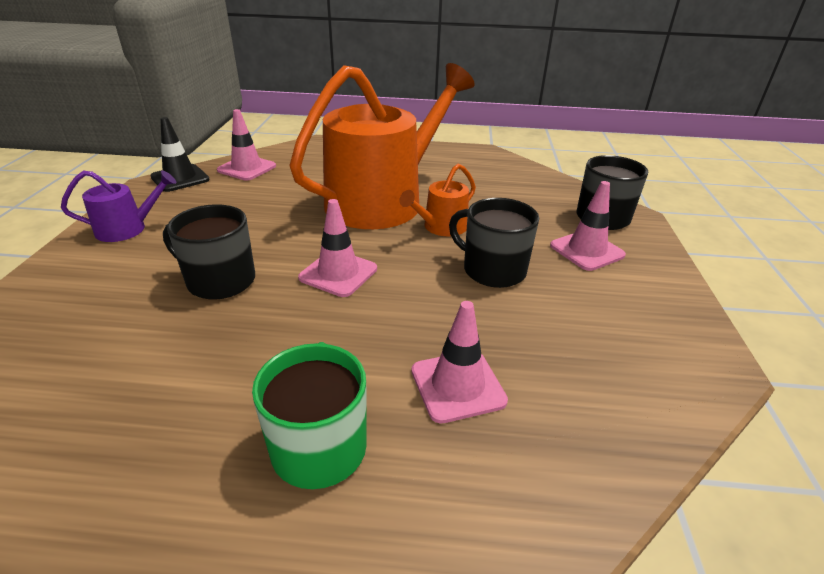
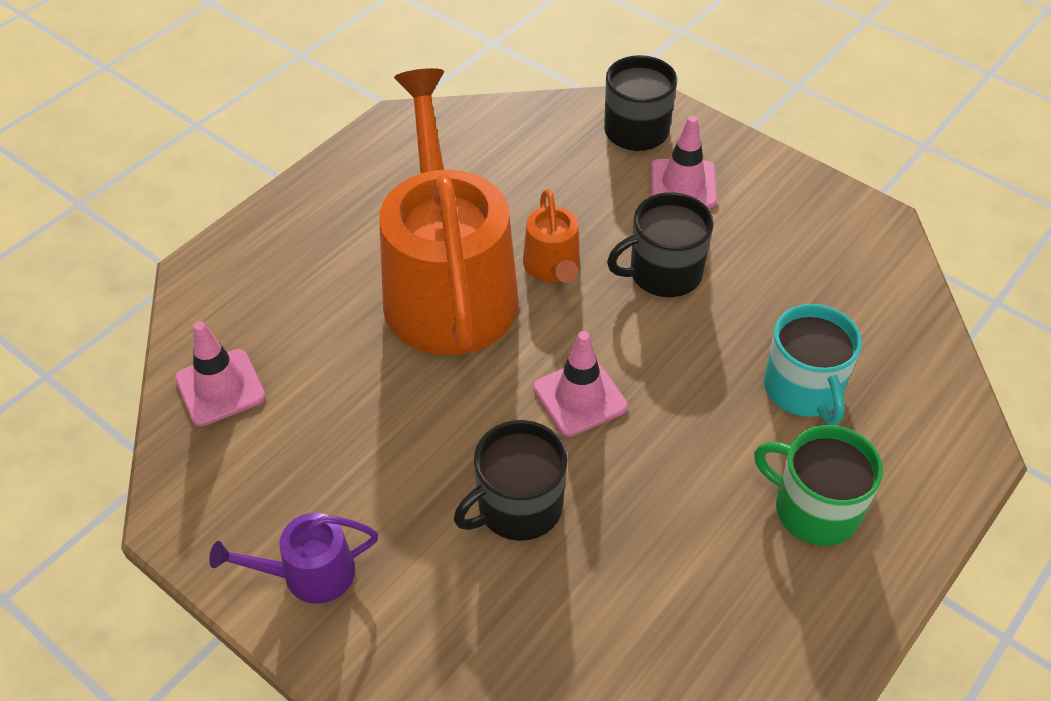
camera: 55 degrees left, 15 degrees up
purple watering can [61,171,177,242] -> purple watering can turned 120 degrees counterclockwise [209,513,378,604]
black traffic cone [150,117,210,192] -> none
pink traffic cone [411,301,508,424] -> turquoise mug [764,304,862,425]

